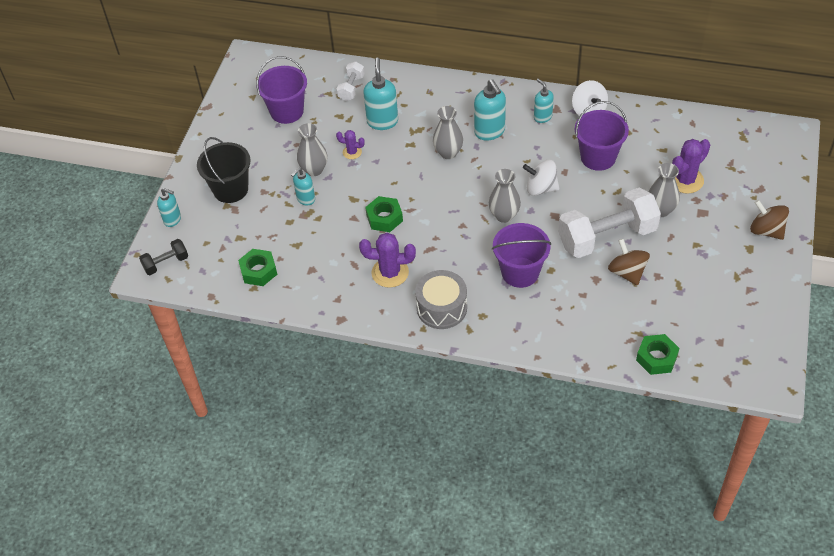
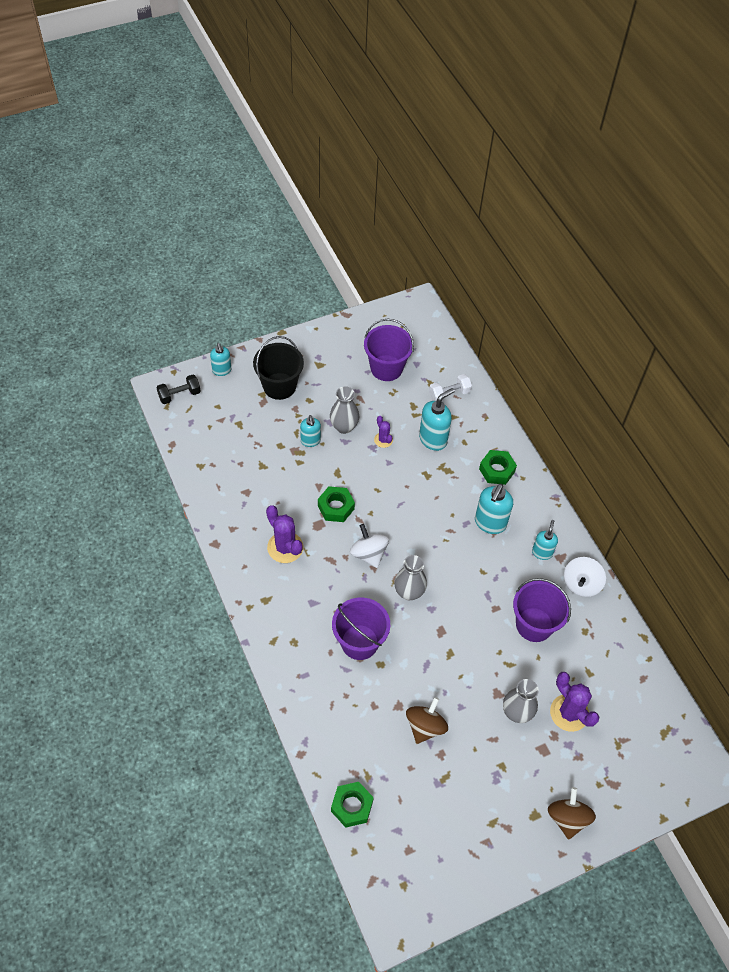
camera: 45 degrees right, 5 degrees up
black dumbbell [139,239,188,275] -> black dumbbell turned 45 degrees counterclockwise [156,375,201,404]
green nut [238,249,277,286] -> green nut moved to [479,450,517,485]
turquoise soap dispenser [291,168,315,206] -> turquoise soap dispenser turned 105 degrees counterclockwise [300,415,321,447]
grey drum [415,270,467,329] -> none
grey vase [433,106,463,159] -> none
white spinning top [523,160,560,196] -> white spinning top moved to [350,524,389,568]
white dumbbell [558,188,661,258] -> none
purple cactus [672,139,710,194] -> purple cactus turned 45 degrees clockwise [550,672,599,732]

